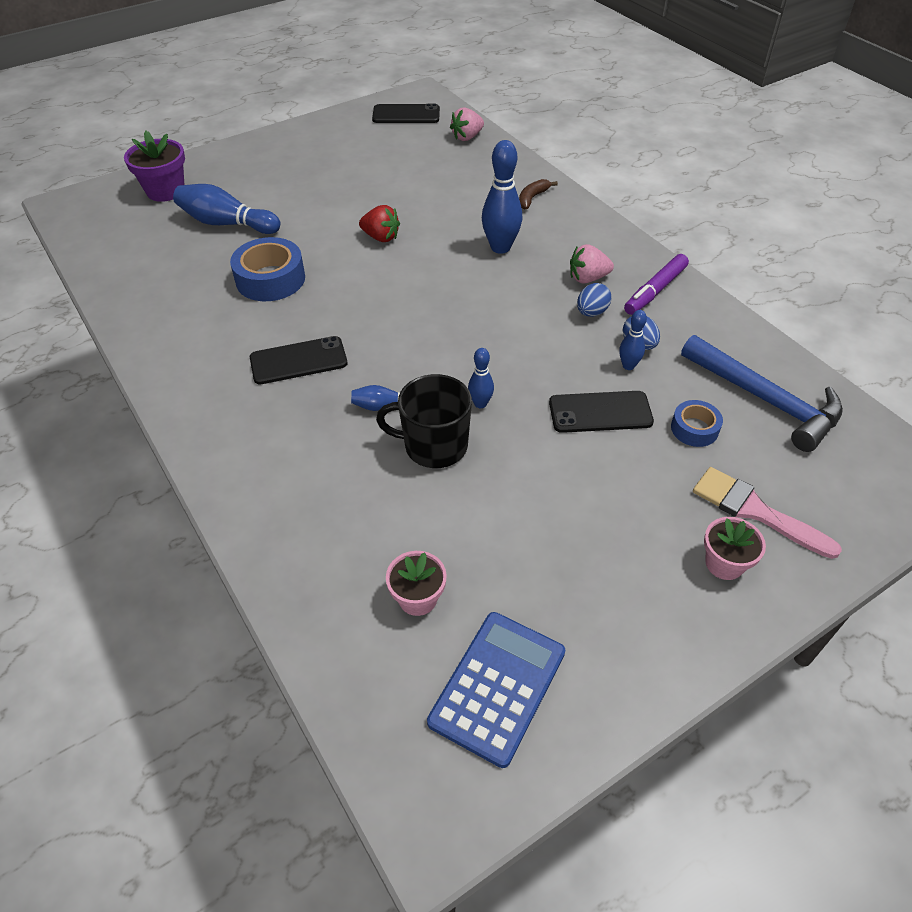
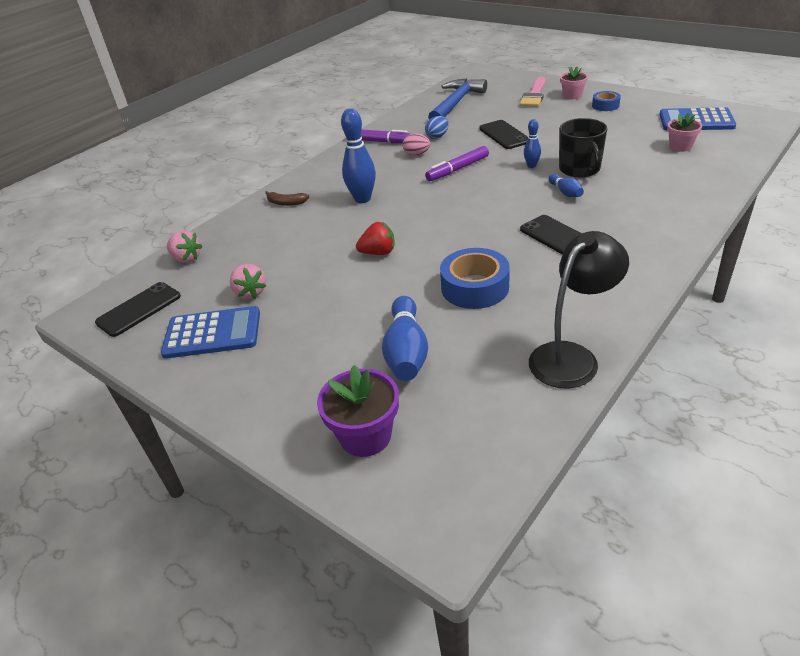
camera: 105 degrees left, 10 degrees down
red strawberry [359,205,400,242] -> red strawberry turned 75 degrees clockwise [356,222,395,255]
black phone [372,104,440,123] -> black phone turned 60 degrees clockwise [95,282,181,337]
pink strawberry [570,244,614,284] -> pink strawberry moved to [230,264,266,299]
blue egg [577,283,611,317] -> pink egg [402,133,430,155]
blue bowling pin [619,310,647,370] -> none
blue tape [671,400,723,447] -> blue tape moved to [592,91,621,111]
none -> blue calculator [161,306,260,359]
none -> purple marker [425,146,489,181]
none -> black lamp [529,231,629,389]

